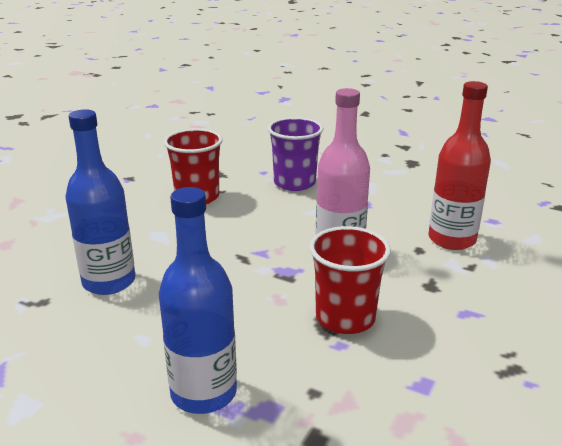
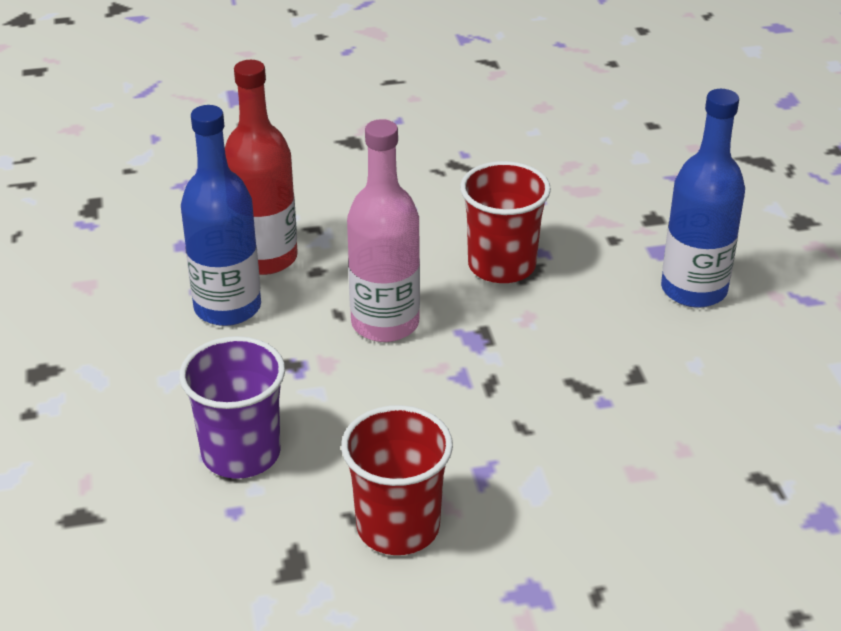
camera: 130 degrees left, 10 degrees up
blue bottle [65,109,135,295] -> blue bottle moved to [181,105,261,326]

